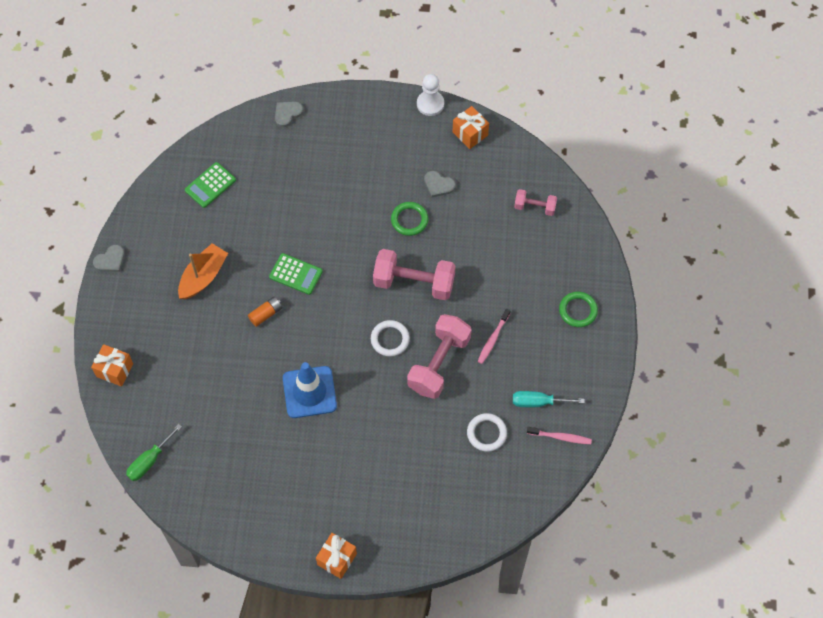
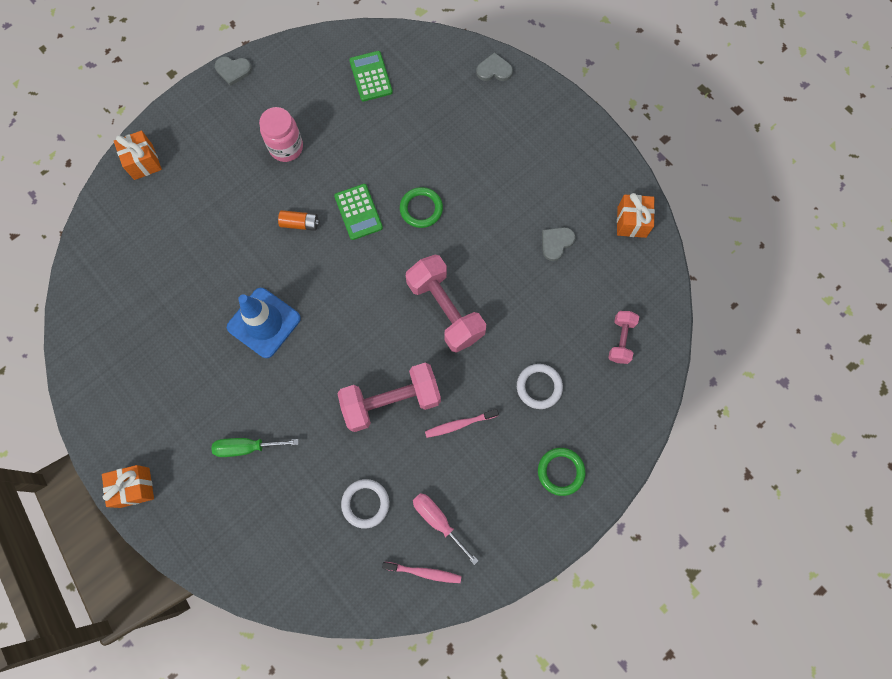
camera: 45 degrees right, 10 degrees up
green screwdriver [126,424,182,481] -> green screwdriver moved to [211,438,299,457]
orange boat [178,243,228,299] -> pink jar [259,107,303,162]
green calculator [185,162,236,208] -> green calculator turned 75 degrees clockwise [349,51,393,101]
white ring [371,320,410,357] -> white ring moved to [517,364,563,409]
green ring [391,202,428,236] -> green ring moved to [400,187,443,228]
white pawn [417,74,444,116] -> none
grey heart [424,171,456,197] -> grey heart turned 60 degrees clockwise [542,227,576,261]
turquoise screwdriver [513,391,585,407] -> pink screwdriver [413,493,478,565]
pink dumbbell [514,189,557,216] -> pink dumbbell turned 45 degrees clockwise [608,311,639,364]
pink toothbrush [527,427,592,444] -> pink toothbrush turned 45 degrees counterclockwise [382,562,462,583]

